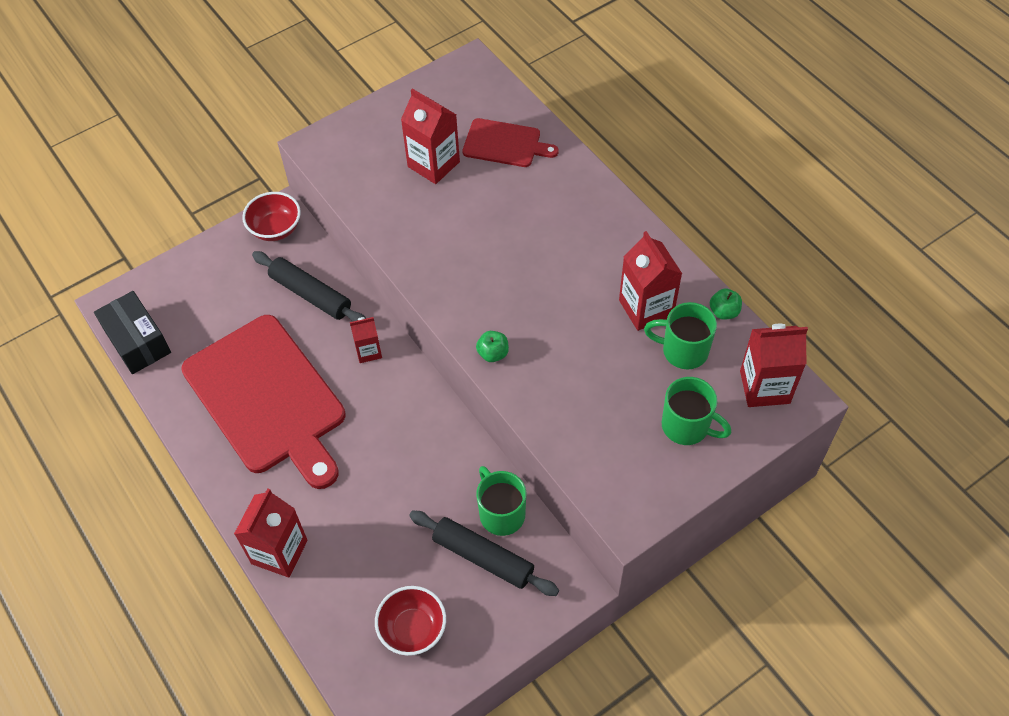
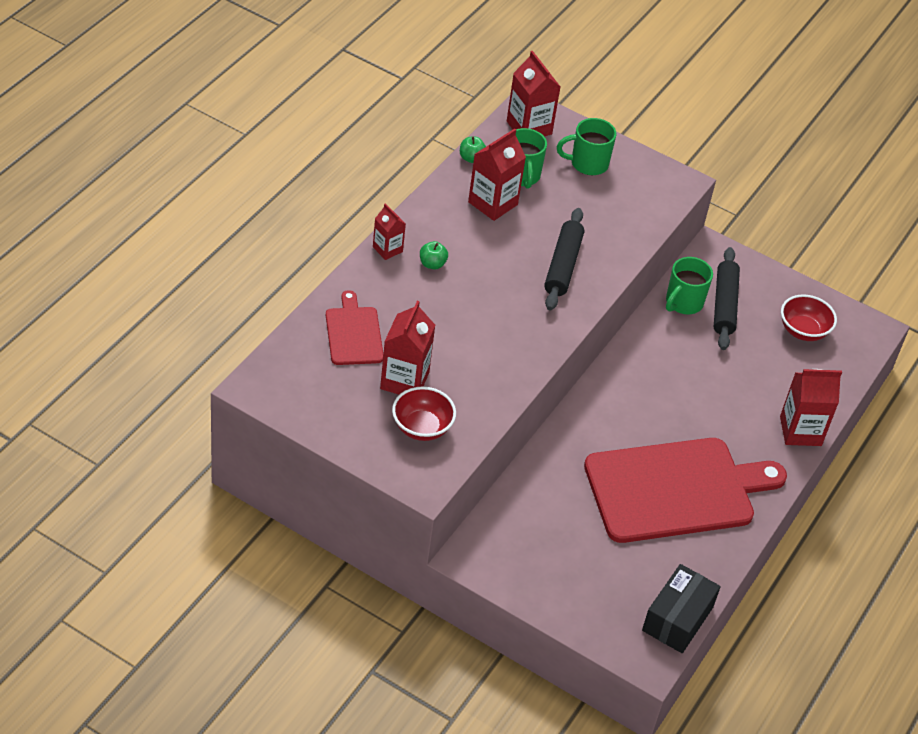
camera: 120 degrees left, 10 degrees down
red cutting board [181,315,345,489] -> red cutting board turned 45 degrees clockwise [584,438,787,543]
red bowl [242,192,301,241] -> red bowl moved to [392,387,456,441]
black rolling pin [252,251,366,322] -> black rolling pin moved to [544,208,584,310]
red carton [350,317,382,363] -> red carton moved to [373,204,406,260]
green apple [476,331,509,362] -> green apple moved to [420,241,448,269]
green mug [661,377,731,445] -> green mug turned 105 degrees counterclockwise [557,118,616,175]

